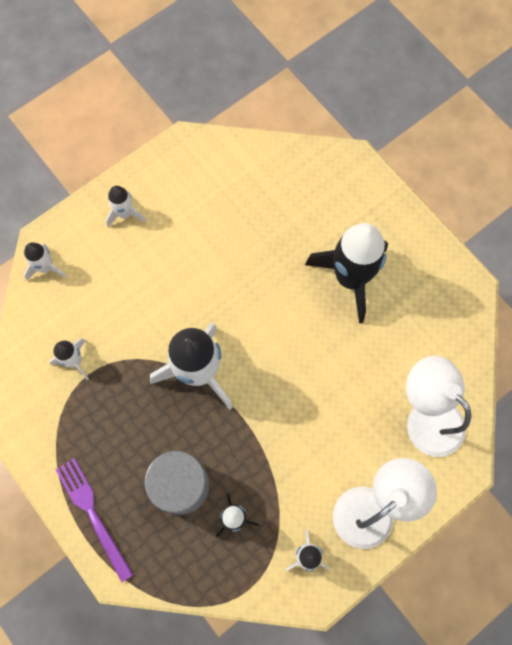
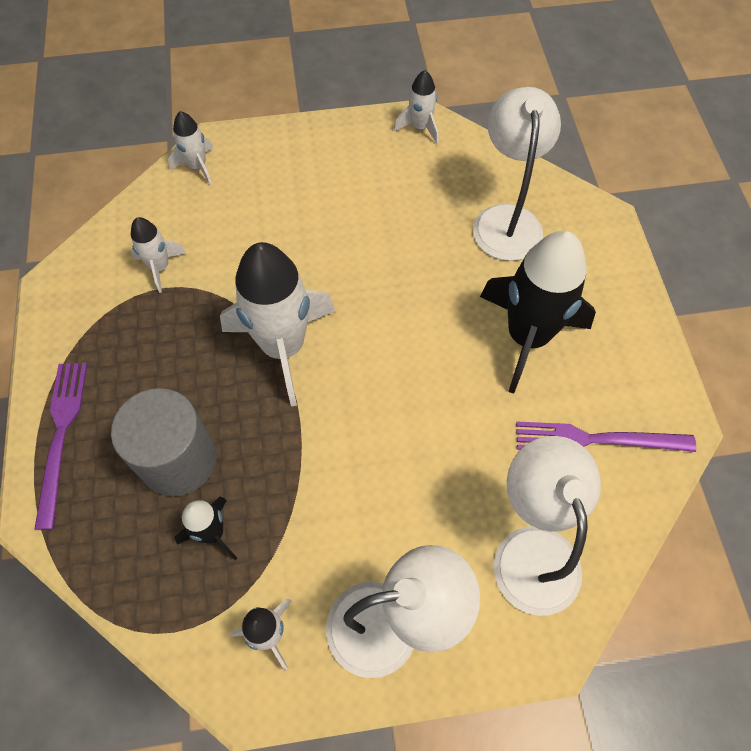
camera: 30 degrees right, 10 degrees down
white rocket [105,186,146,227] -> white rocket moved to [394,70,439,144]
none -> white lamp [473,87,561,261]
none -> purple fork [516,422,696,452]

